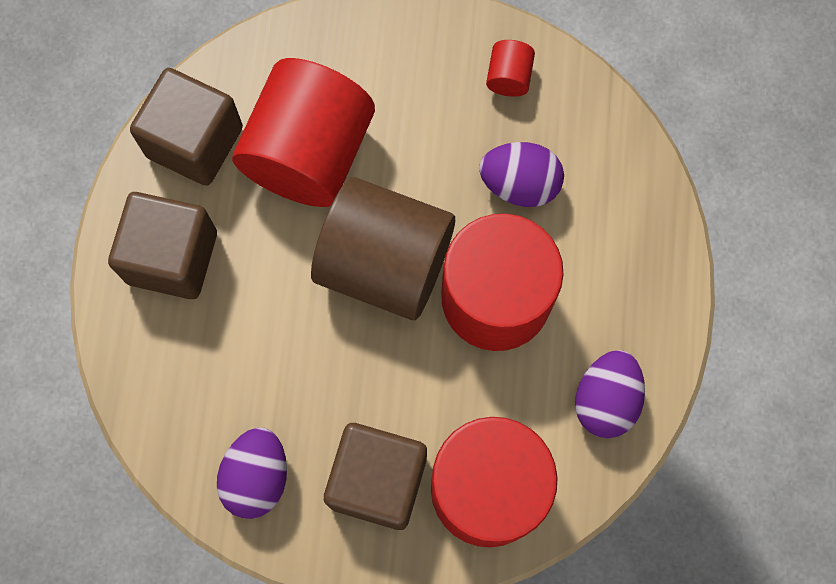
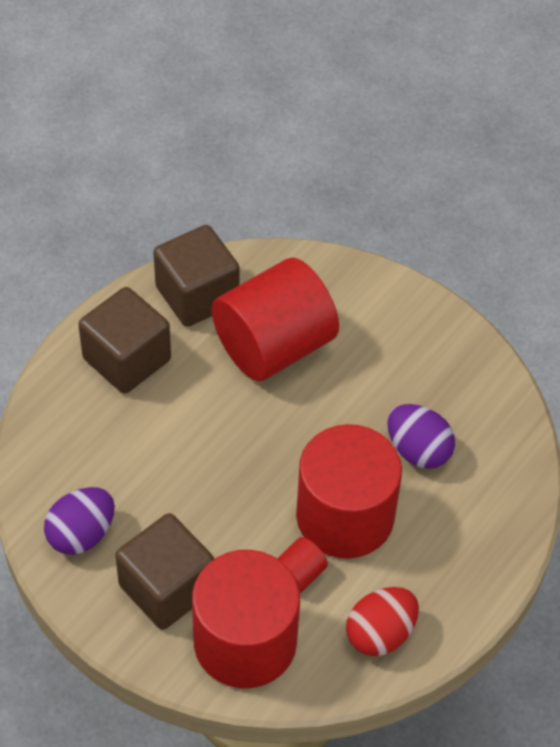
camera: 30 degrees right, 20 degrees down
brown cylinder [311,177,455,320] -> none
red cylinder [486,40,535,97] -> red cylinder moved to [277,537,328,593]
purple egg [575,350,645,438] -> red egg [346,587,419,656]

